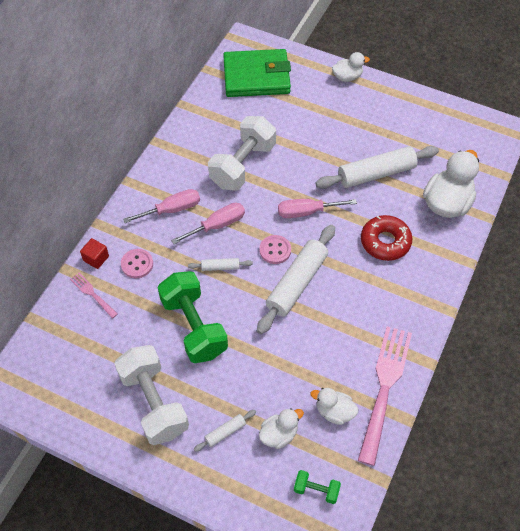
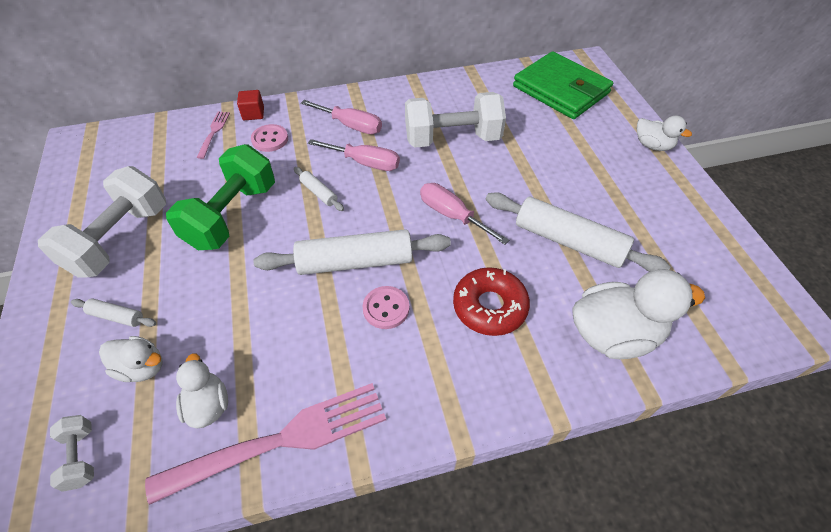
camera: 50 degrees right, 5 degrees down
pink button [259,235,291,264] -> pink button moved to [363,286,409,329]
green dumbbell [294,470,341,504] -> white dumbbell [50,415,94,492]

